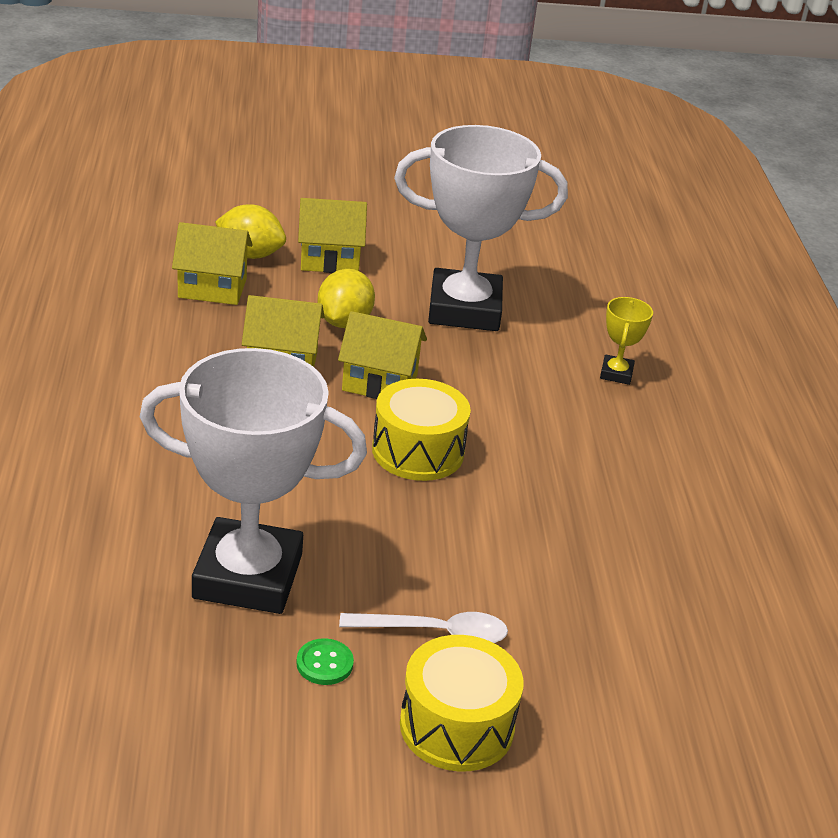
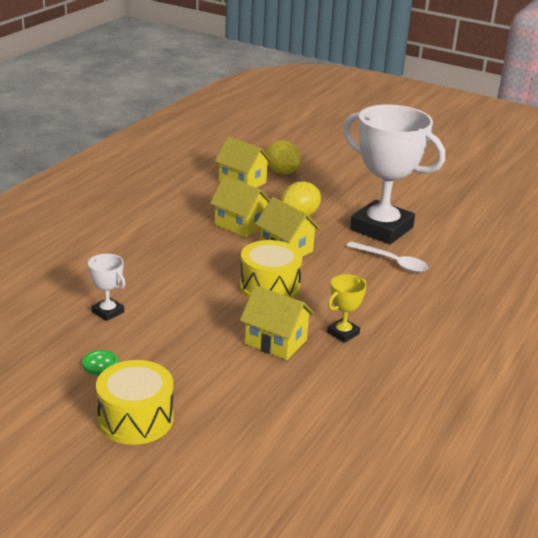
camera: 35 degrees right, 5 degrees down
white trophy [140,348,367,614] -> white trophy [88,254,125,321], size x0.41
yellow house [298,198,367,273] -> yellow house moved to [240,285,315,360]
white spoon [339,612,508,643] -> white spoon moved to [346,241,428,272]
yellow trophy [600,297,653,385] -> yellow trophy moved to [327,274,367,343]

